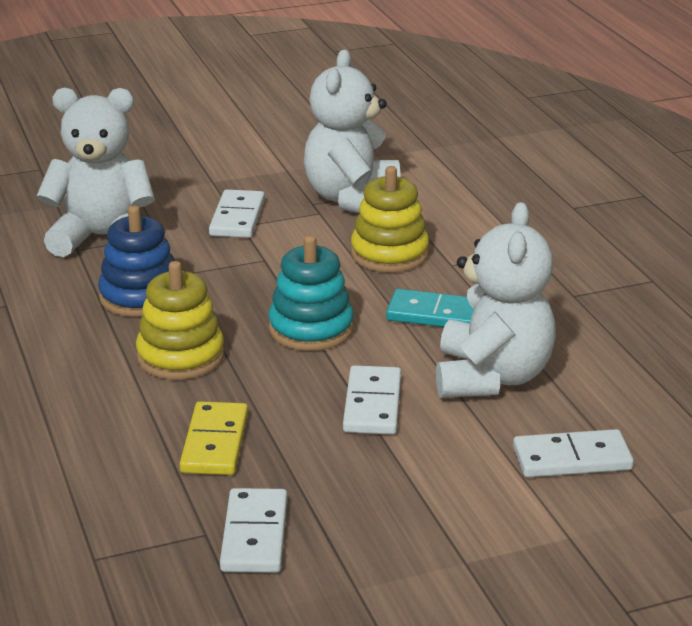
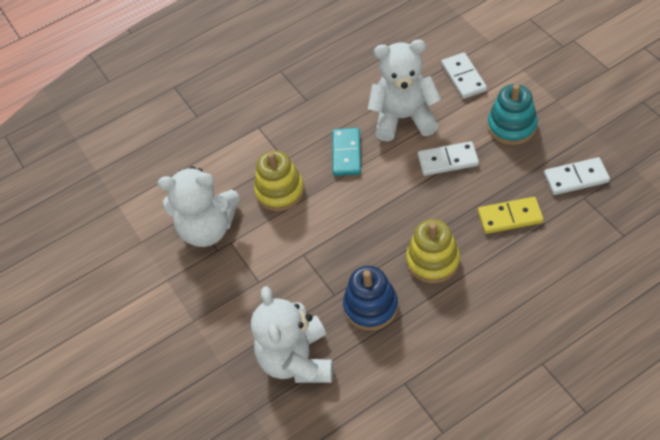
camera: 95 degrees left, 25 degrees up
white domino [209,189,265,238] -> none
turquoise stacking toy [268,235,354,351] -> turquoise stacking toy moved to [487,84,538,145]

